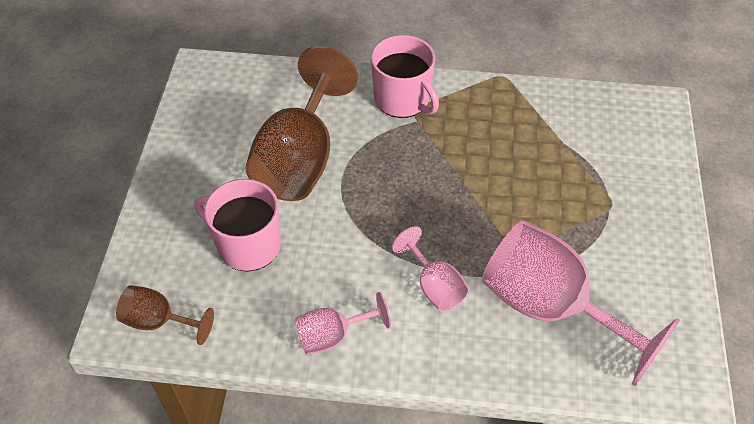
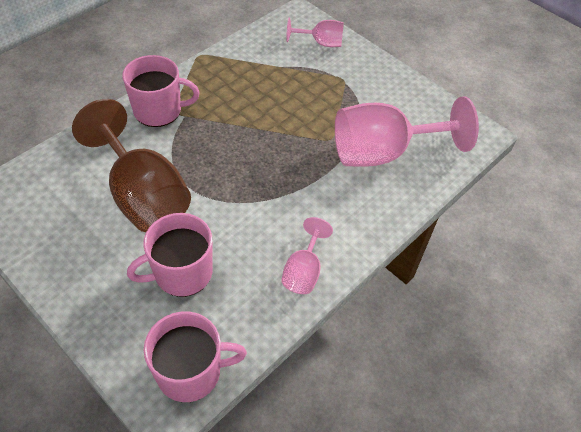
camera: 55 degrees left, 0 degrees up
brown goblet [116,285,214,345] -> pink mug [144,312,247,402]
pink goblet [392,226,469,312] -> pink goblet moved to [286,18,344,47]

